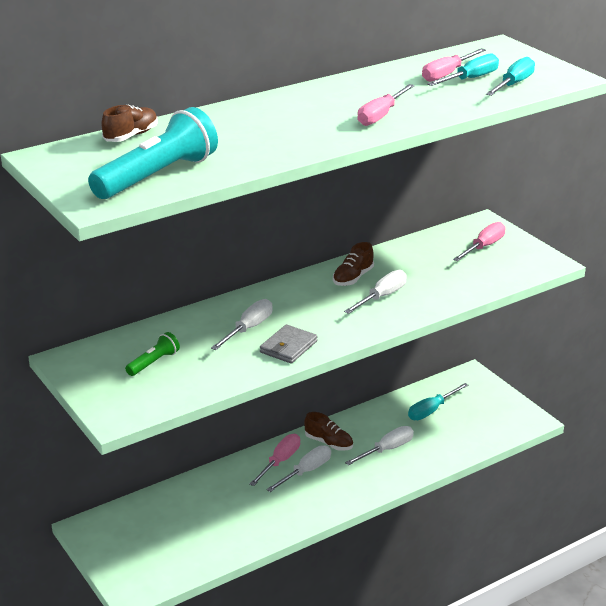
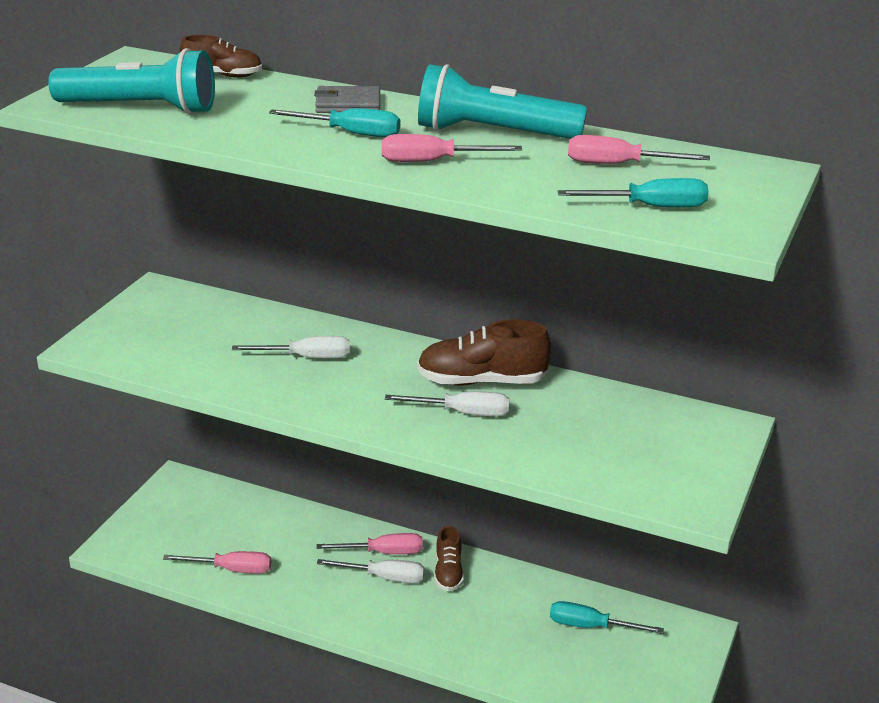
camera: 55 degrees right, 0 degrees up
green flashlight [125,332,180,376] -> none
grey wallet [260,324,318,364] -> grey wallet moved to [314,86,380,113]
brown shoe [333,242,374,286] -> brown shoe [417,319,551,386], size x1.65
white screwdriver [345,426,414,465] -> none
turquoise screwdriver [427,53,499,86] -> turquoise screwdriver moved to [269,108,400,137]
pink screwdriver [453,222,506,261] -> pink screwdriver moved to [163,551,271,574]
none -> turquoise flashlight [418,64,587,139]

